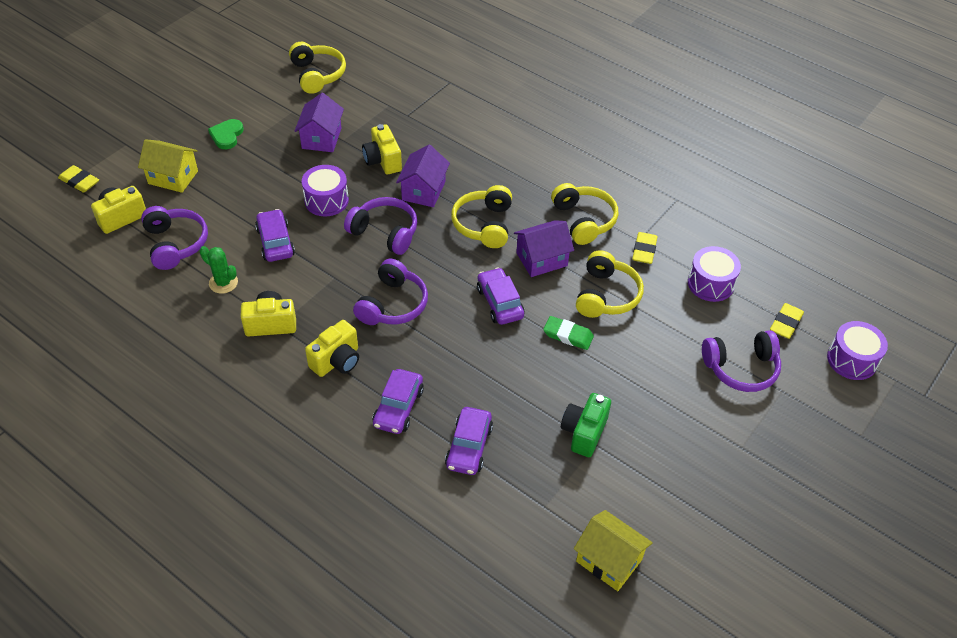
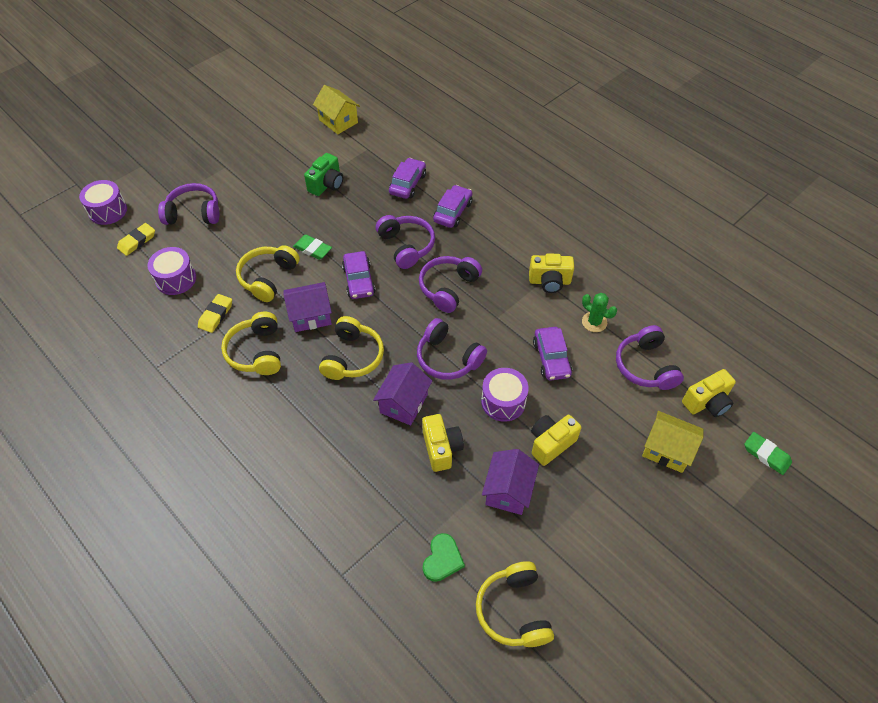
camera: 170 degrees left, 5 degrees up
yellow eraser [58,165,99,193] -> green eraser [744,432,792,475]
green heart [208,119,244,149] -> green heart moved to [423,533,465,582]
yellow camera [305,320,359,377] -> yellow camera moved to [531,415,581,466]
none -> purple headphones [376,215,435,269]

